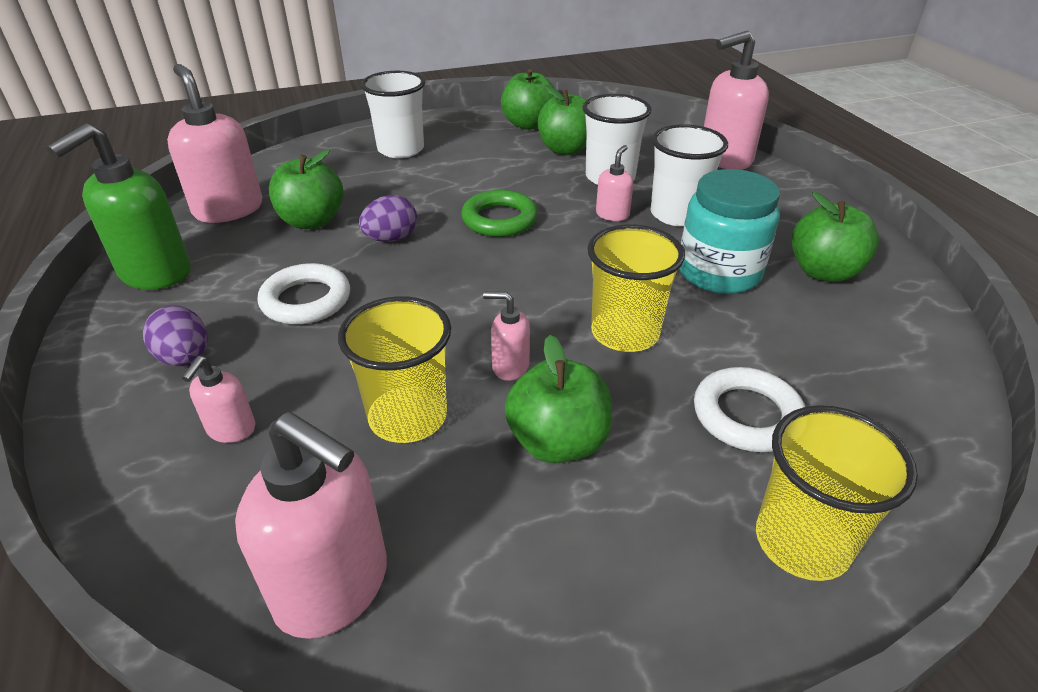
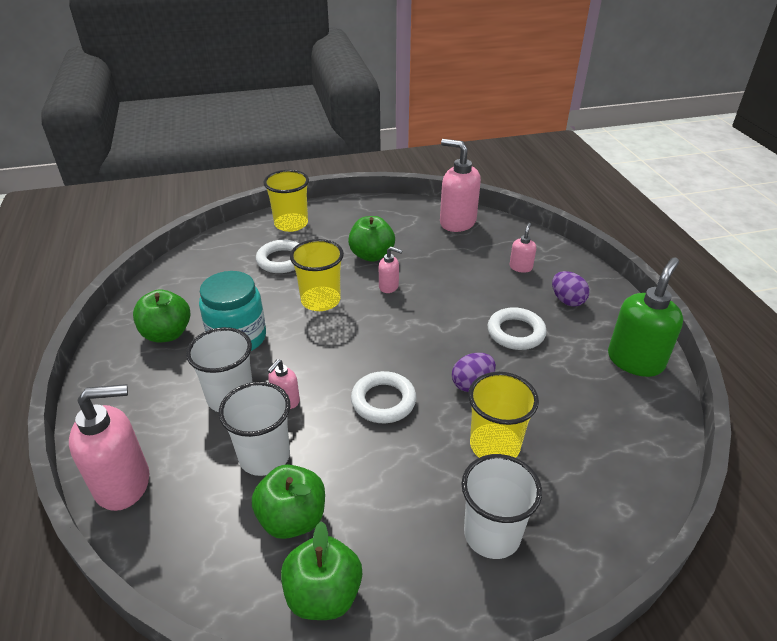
camera: 175 degrees left, 0 degrees up
pink soap dispenser [167,64,262,223] -> none
green apple [269,150,344,229] -> none
yellow cup [338,296,451,443] -> yellow cup moved to [468,372,539,458]
green ring [461,190,538,237] -> white ring [351,371,416,423]

